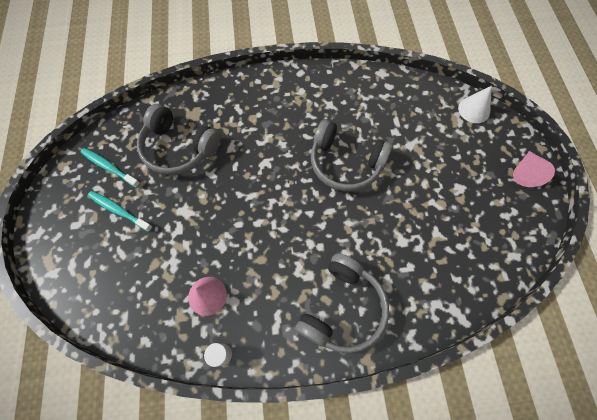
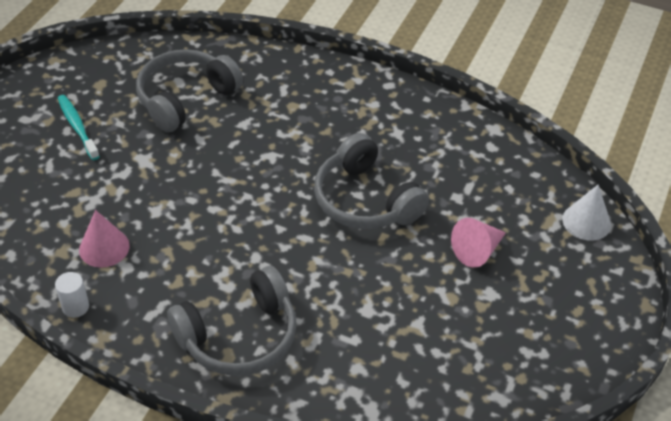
camera: 30 degrees right, 20 degrees down
turquoise toothbrush [81,148,140,188] -> none
grey headphones [137,104,221,175] -> grey headphones turned 75 degrees clockwise [136,49,243,132]
pink cone [513,151,555,187] -> pink cone moved to [451,218,506,268]

